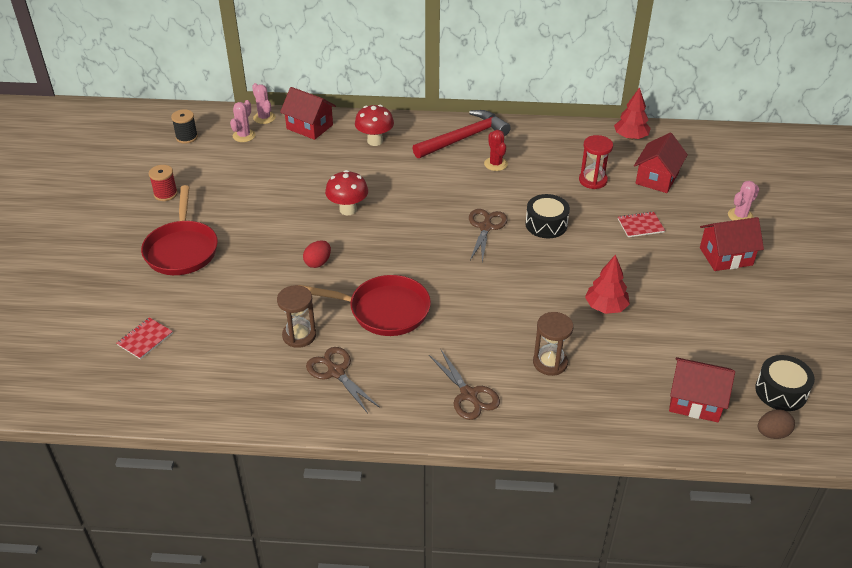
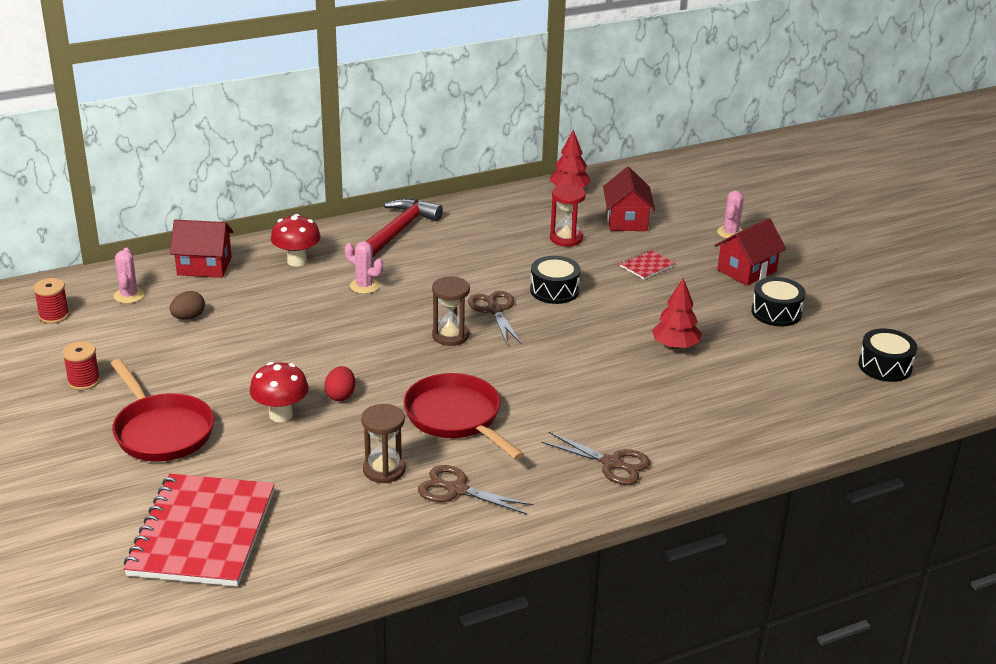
camera: 30 degrees left, 10 degrees down
red notebook [117,317,173,359] -> red notebook [123,474,275,586], size x2.49
black spool [171,109,198,144] -> red spool [33,278,69,324]
pink cactus [252,83,276,124] -> pink cactus moved to [345,241,383,294]
red pan [299,275,431,336] -> red pan turned 105 degrees counterclockwise [403,373,524,460]
red mushroom [325,170,368,215] -> red mushroom moved to [250,362,309,422]
red cactus [484,130,508,171] -> none
brown hourglass [533,312,573,376] -> brown hourglass moved to [432,276,470,346]
red house [669,357,735,422] -> none
brown egg [758,409,795,439] -> brown egg moved to [170,291,205,320]
none -> black drum [751,277,806,326]

